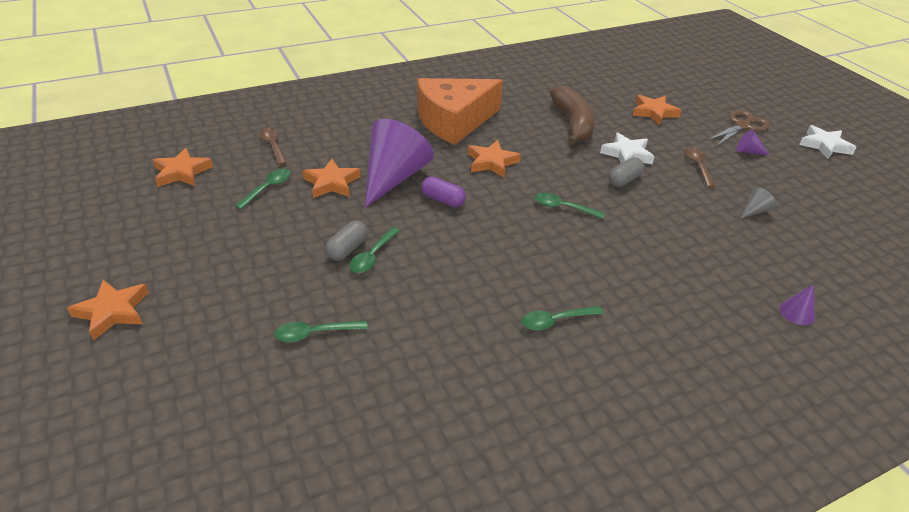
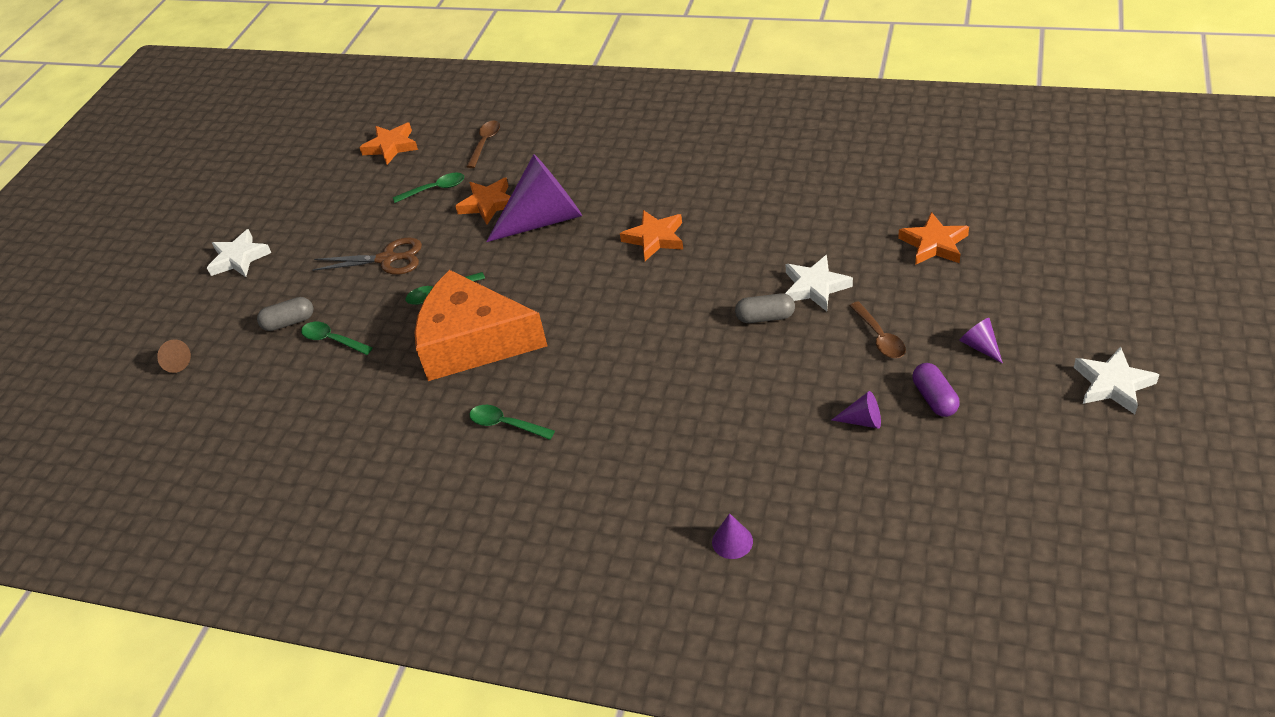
camera: 50 degrees right, 5 degrees up
orange star [67,280,149,341] -> white star [207,229,271,277]
grey capsule [325,220,368,261] -> grey capsule moved to [257,297,314,331]
orange cheese [417,78,503,145] -> orange cheese moved to [415,270,547,381]
purple capsule [421,176,466,207] -> purple capsule moved to [913,363,960,417]
green spoon [534,193,605,219] -> none
brown banana [550,86,595,145] -> none
brown spoon [685,147,715,188] -> brown spoon turned 120 degrees clockwise [850,301,906,358]
brown scissors [708,110,770,146] -> brown scissors moved to [312,238,422,275]
grey cone [740,187,776,219] -> purple cone [832,391,881,429]
none -> brown cone [157,340,191,373]

